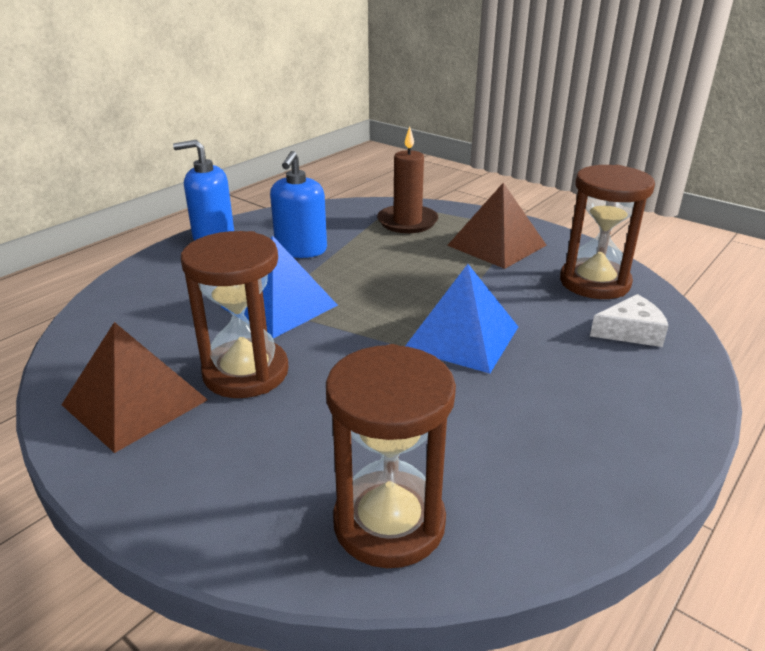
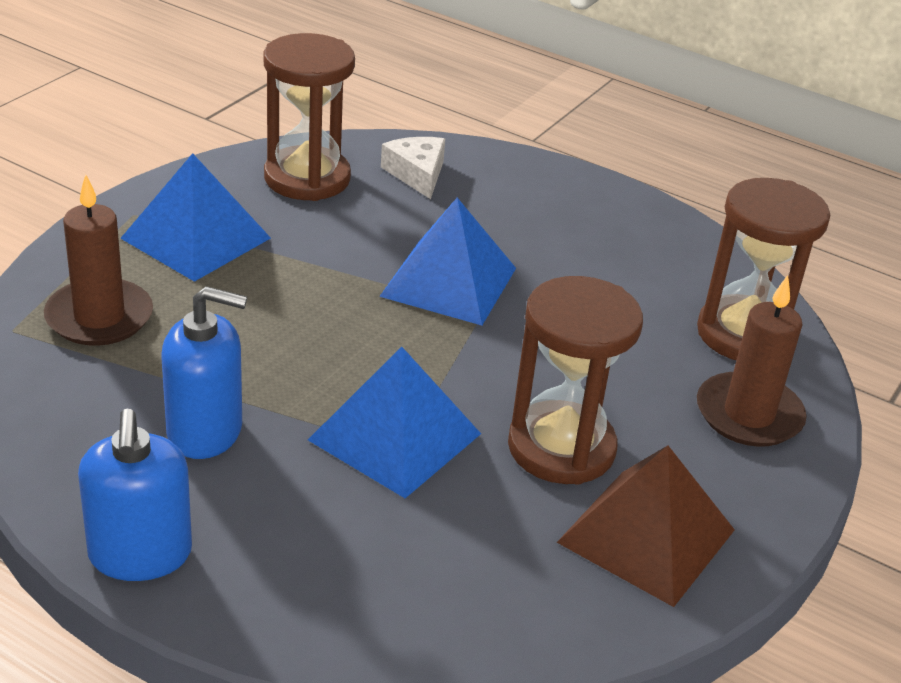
camera: 100 degrees left, 5 degrees up
brown pyramid [447,183,546,269] -> blue pyramid [120,153,271,282]
none -> brown candle [697,275,807,447]

